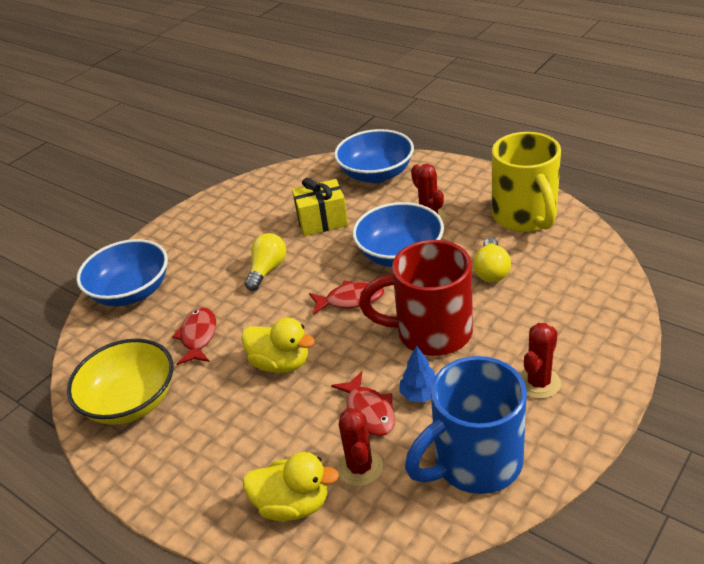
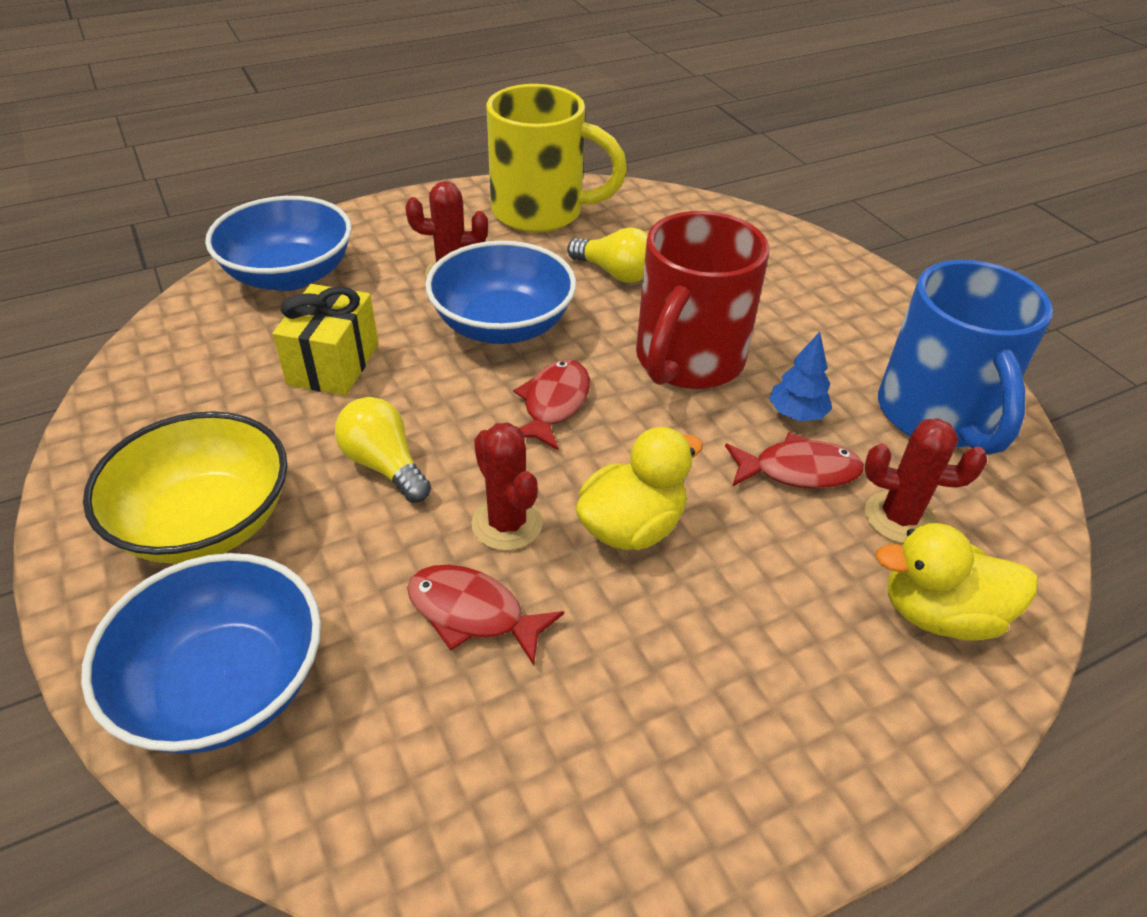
camera: 70 degrees left, 5 degrees up
yellow bowl [67,339,173,425] -> yellow bowl moved to [83,411,287,564]
yellow duck [243,452,339,521] -> yellow duck turned 120 degrees counterclockwise [875,523,1038,641]
red cactus [520,323,561,399] -> red cactus moved to [471,422,543,551]

